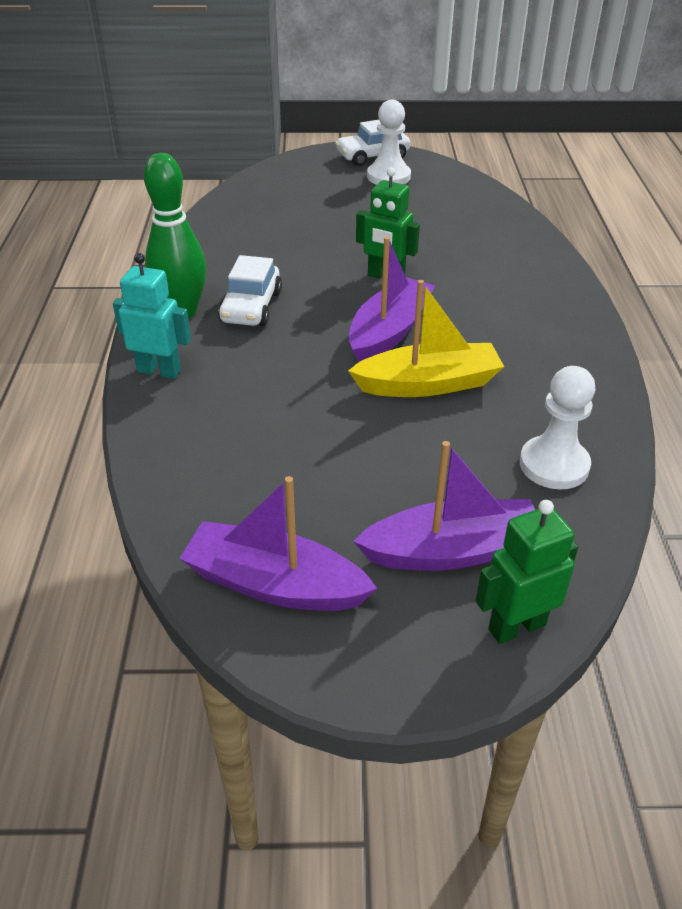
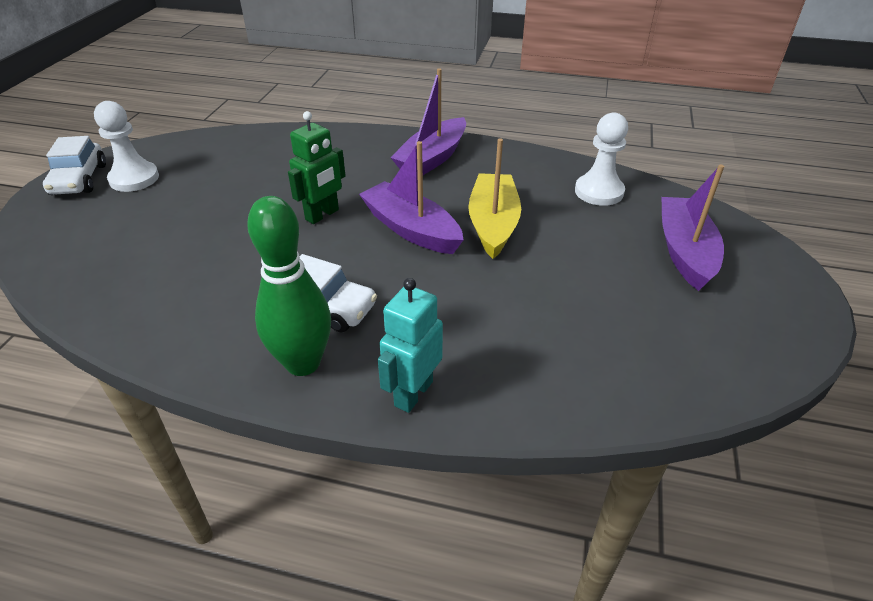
camera: 75 degrees left, 0 degrees up
purple boat [179,476,378,611] -> purple boat moved to [390,69,466,175]
green robot [476,500,578,644] -> none

